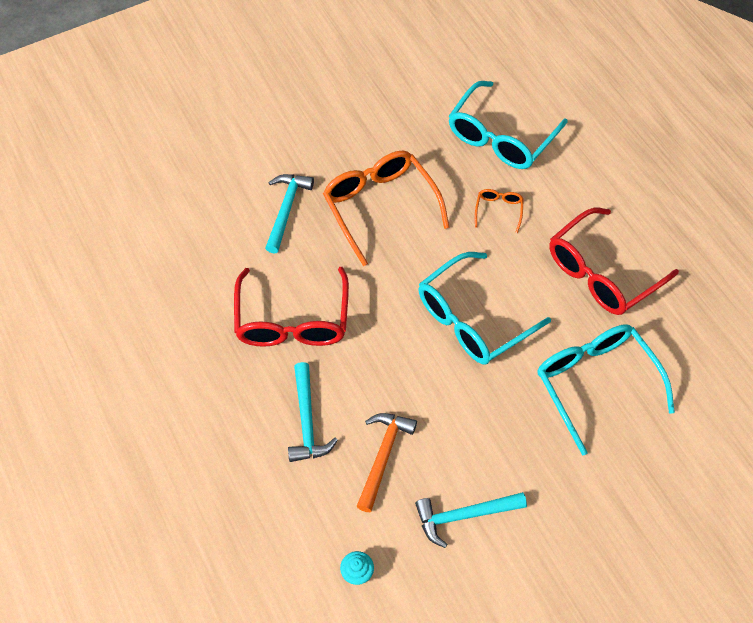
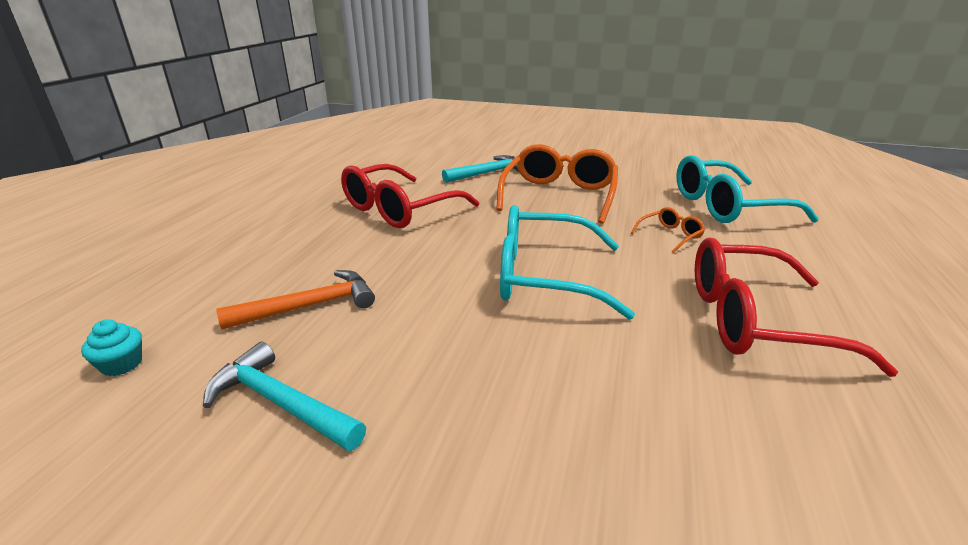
camera: 45 degrees right, 30 degrees down
turquoise hammer [288,362,338,462] -> none
turquoise glasses [537,324,675,455] -> none

